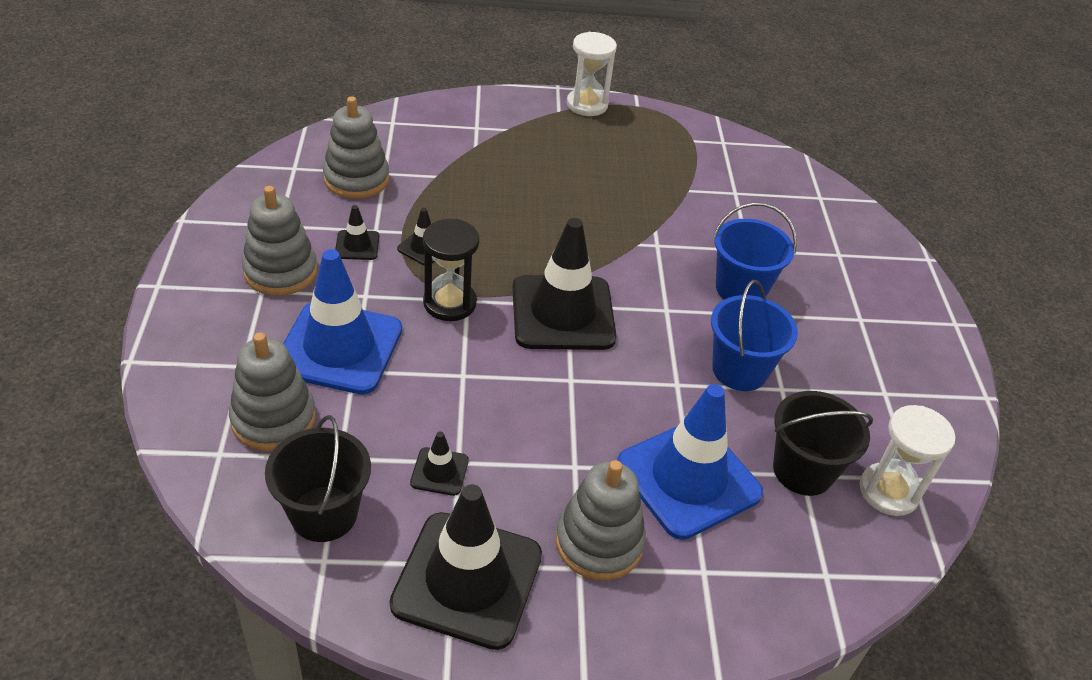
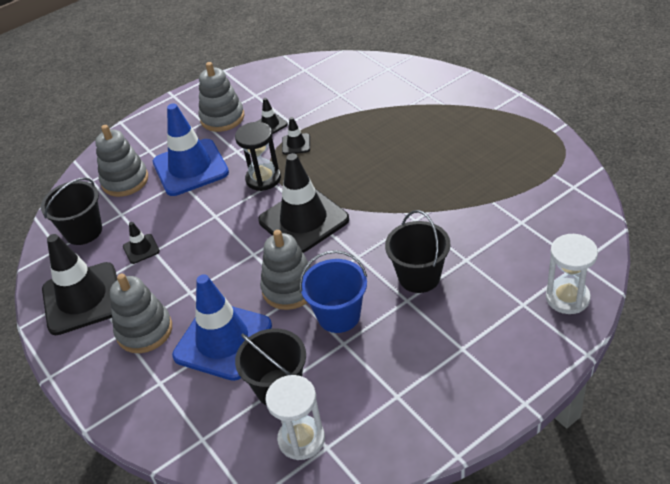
camera: 65 degrees right, 0 degrees up
grey stacking toy [323,96,389,199] -> grey stacking toy moved to [260,230,311,310]
white hourglass [567,32,617,116] -> white hourglass moved to [546,234,598,314]
blue bucket [713,203,797,300] -> black bucket [385,210,450,293]

